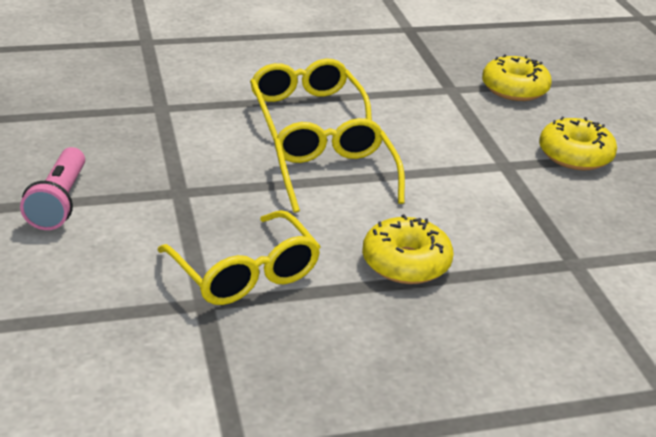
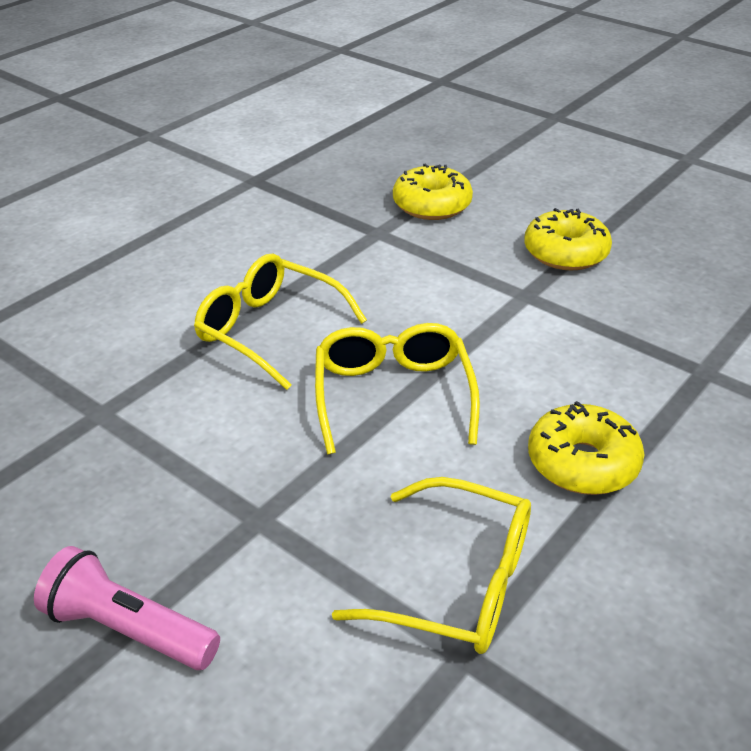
camera: 35 degrees left, 5 degrees up
pink flashlight [20,147,85,230] -> pink flashlight turned 150 degrees clockwise [34,546,220,670]
yellow glasses [274,118,405,213] -> yellow glasses turned 45 degrees clockwise [315,323,480,454]

